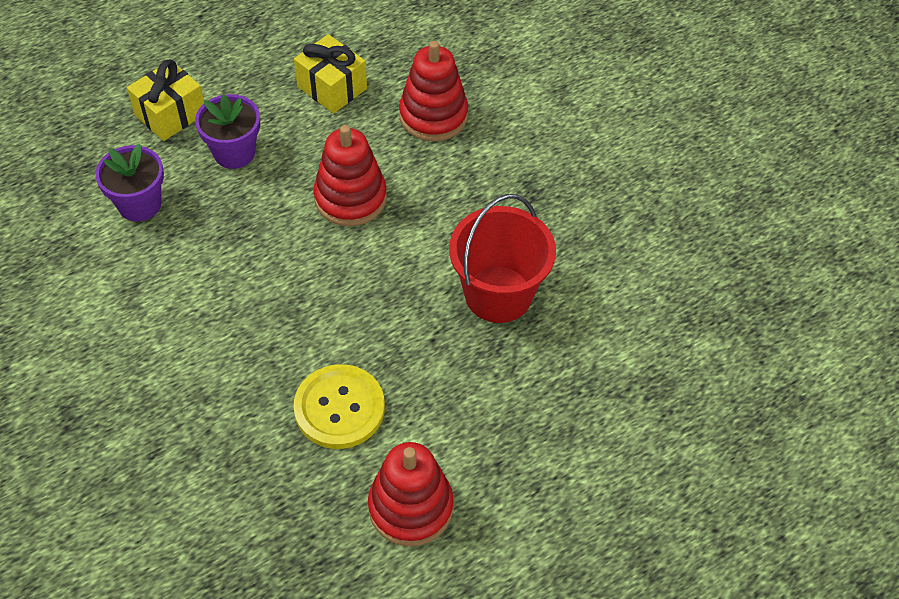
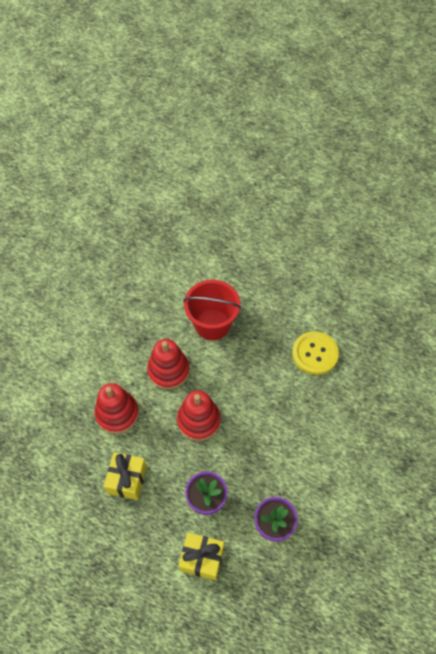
camera: 120 degrees left, 5 degrees up
red stacking toy [368,442,454,546] -> red stacking toy moved to [147,339,190,390]

